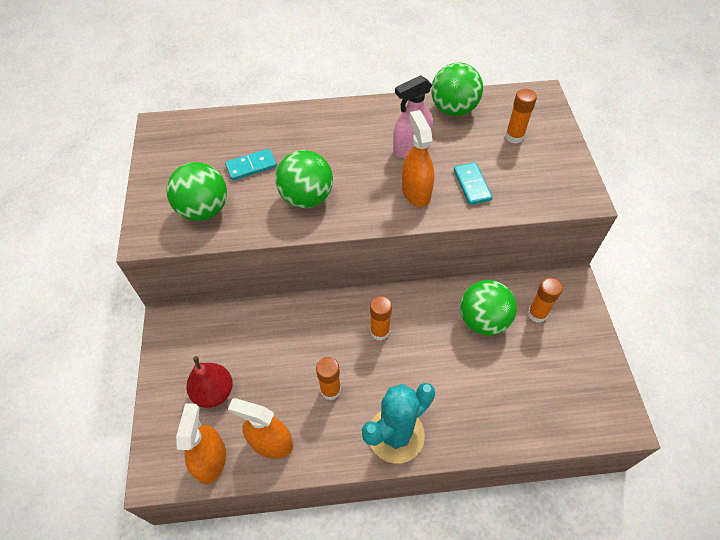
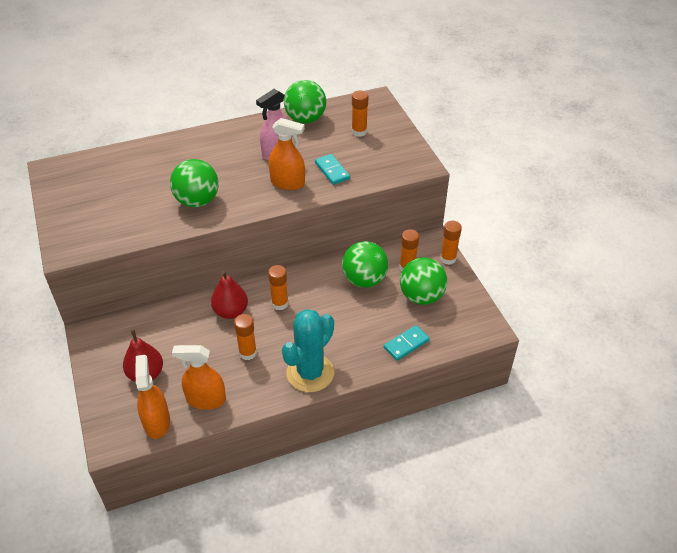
camera: 15 degrees left, 10 degrees down
green ball [167,162,227,221] -> green ball moved to [400,257,447,305]
turquoise domino [225,149,277,181] -> turquoise domino moved to [384,325,430,361]
orange spray bottle [402,110,434,207] -> orange spray bottle turned 135 degrees clockwise [268,118,305,190]
none -> red pear [211,271,248,319]
none -> orange glue stick [440,221,462,265]

